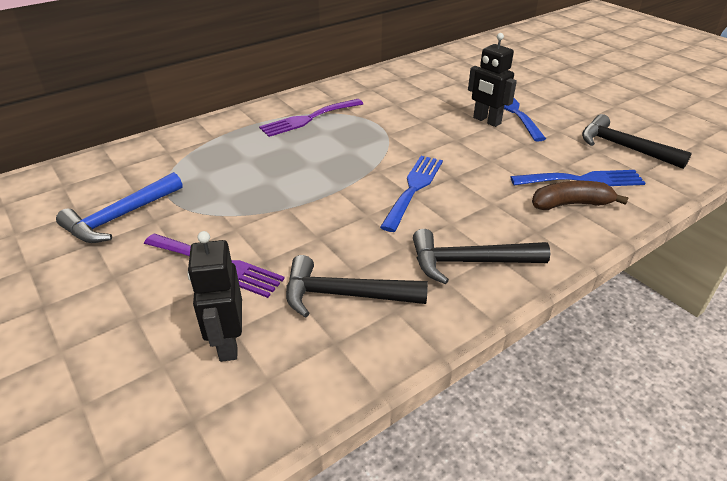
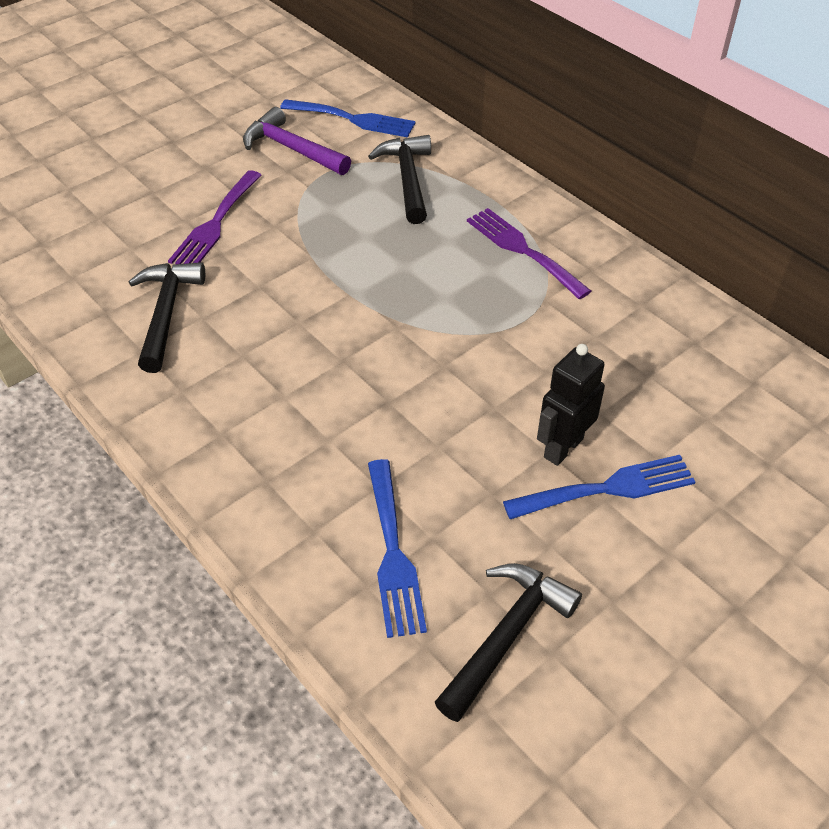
camera: 85 degrees right, 10 degrees up
blue hammer [56,172,183,243] -> purple hammer [243,107,351,175]
black robot [188,231,242,362] -> none
blue fork [380,156,443,232] -> blue fork moved to [280,99,416,138]
black hammer [413,229,550,284] -> black hammer moved to [368,135,431,224]
brown banana [532,181,629,210] -> none

